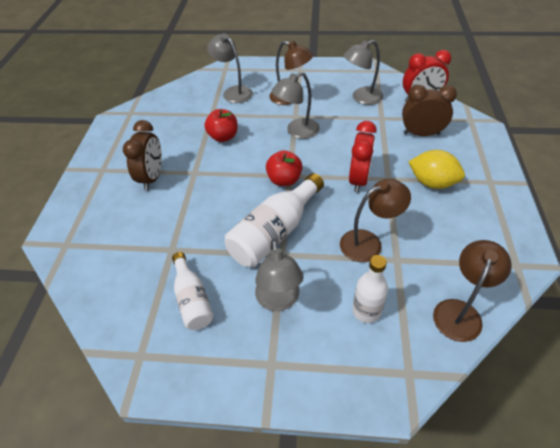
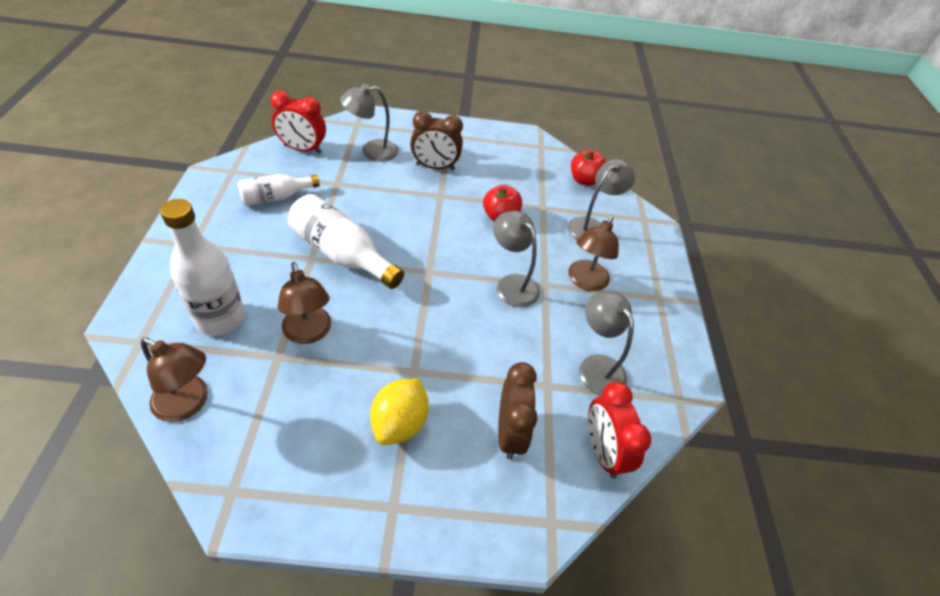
camera: 80 degrees right, 0 degrees up
grey lamp [255,239,304,311] -> grey lamp moved to [340,84,398,162]
red apple [266,150,303,186] -> red apple moved to [571,150,606,186]
red clock [349,121,377,193] -> red clock moved to [271,91,326,154]
white bottle [352,255,388,323] -> white bottle [160,199,245,335], size x1.60

